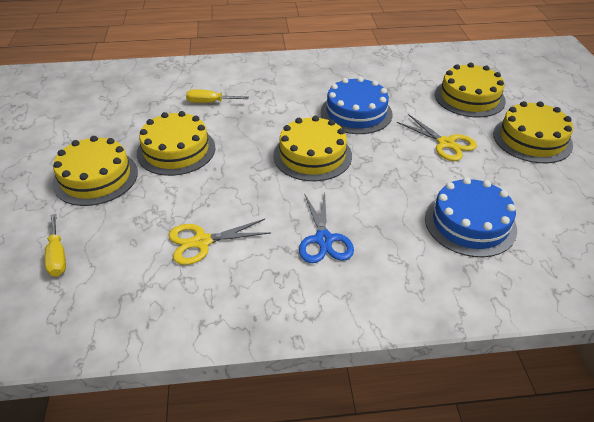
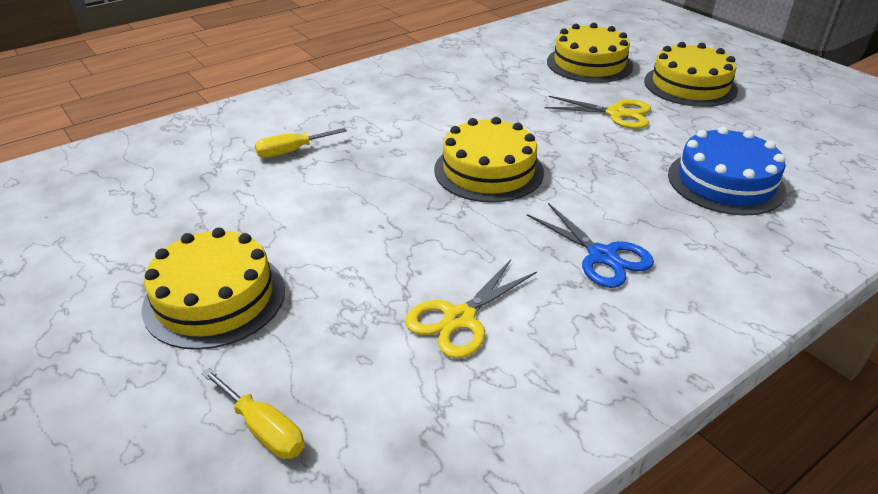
camera: 30 degrees left, 5 degrees down
yellow cake [137,111,216,176] -> none
blue cake [321,77,393,134] -> none

